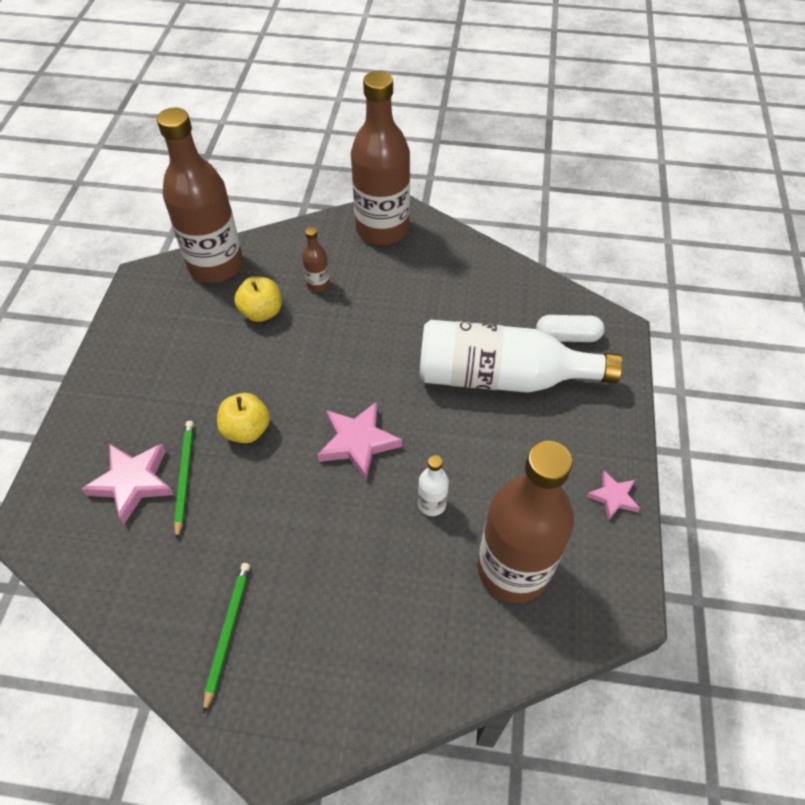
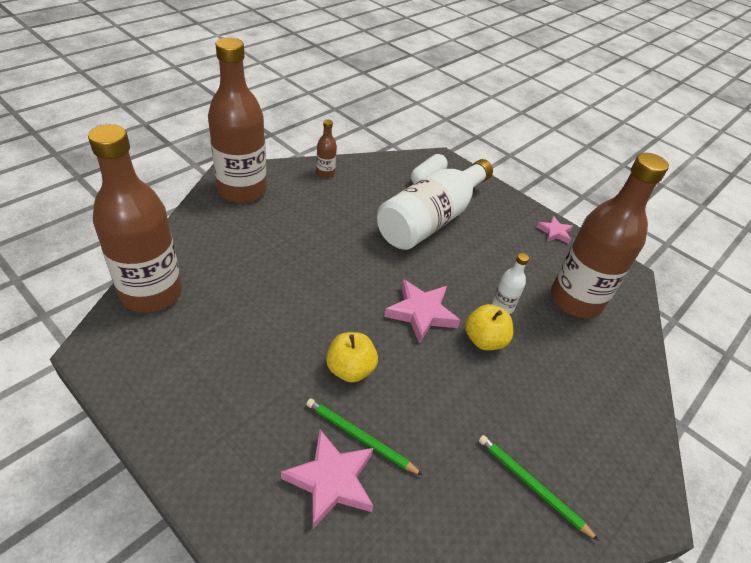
camera: 60 degrees left, 10 degrees down
yellow apple [234,276,282,322] -> yellow apple moved to [465,304,513,350]
brown bottle [302,227,330,292] -> brown bottle moved to [316,119,337,178]

